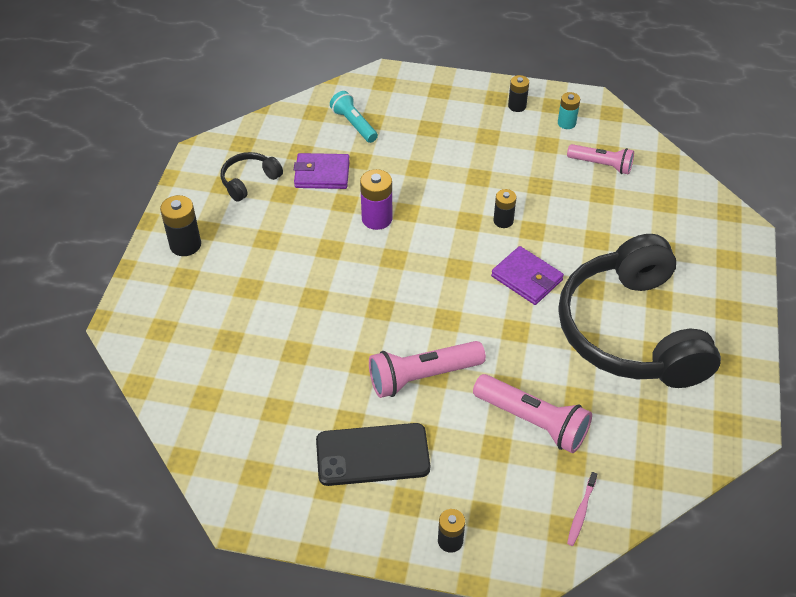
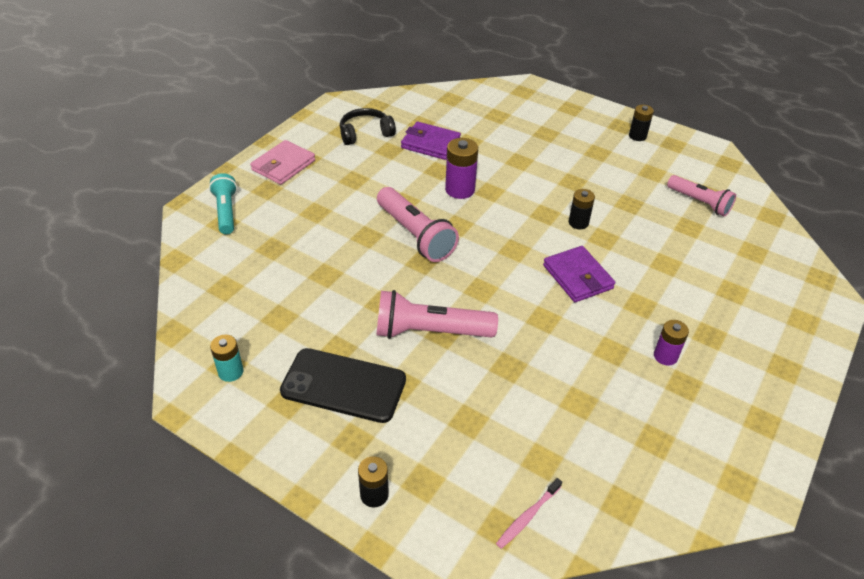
camera: 20 degrees right, 5 degrees down
black battery [160,195,201,256] -> pink wallet [250,140,315,185]
turquoise flashlight [330,91,378,143] -> turquoise flashlight moved to [209,173,237,234]
pink flashlight [473,374,592,453] -> pink flashlight moved to [377,187,459,262]
turquoise battery [558,92,580,129] -> turquoise battery moved to [210,335,243,382]
black headphones [558,234,721,388] -> purple battery [654,320,689,366]

